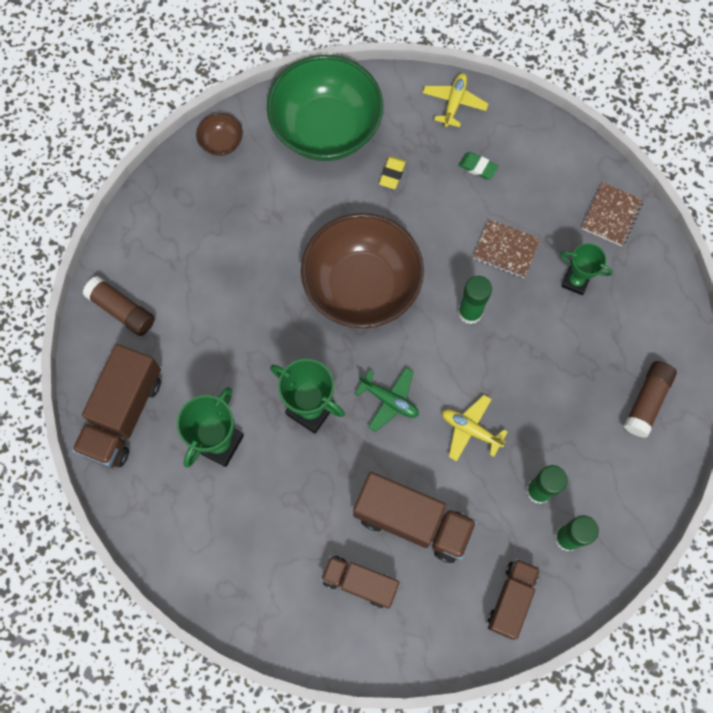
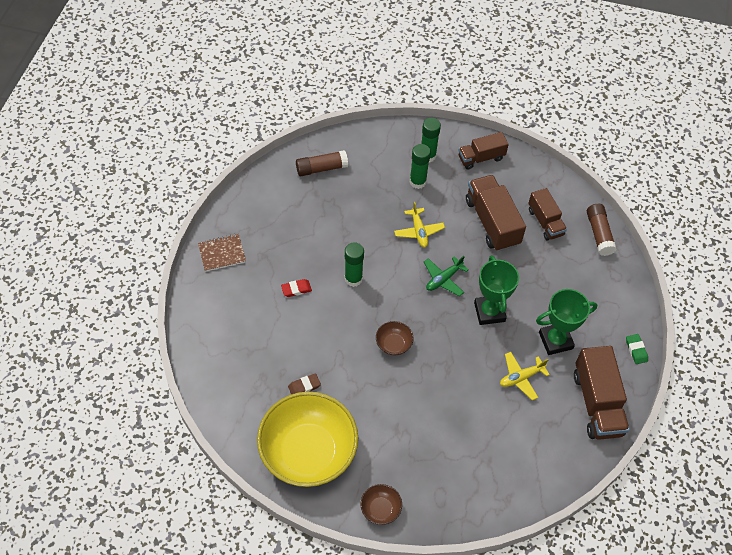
camera: 135 degrees left, 15 degrees down
brown truck [72,344,161,468] -> brown truck turned 105 degrees clockwise [574,346,630,440]
brown glue stick [83,276,155,336] -> brown glue stick moved to [587,204,617,256]
green bowl [267,55,383,161] -> yellow bowl [257,392,358,487]
brown bowl [301,213,424,328] -> brown bowl [376,321,414,355], size x0.41
green plane [354,367,419,432] -> green plane turned 120 degrees counterclockwise [424,256,469,296]
yellow eraser [379,156,406,189] -> brown eraser [288,373,321,394]
yellow plane [423,73,488,128] -> yellow plane moved to [500,352,550,400]
green eraser [458,152,498,180] -> green eraser moved to [626,334,648,364]
brown notebook [473,219,540,278] -> red eraser [281,279,312,297]
green trophy [560,243,613,295] -> none

